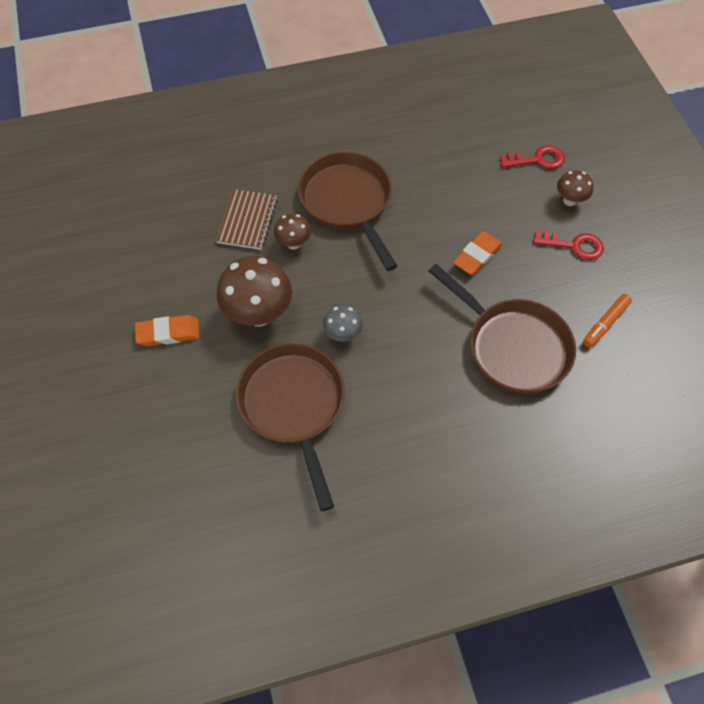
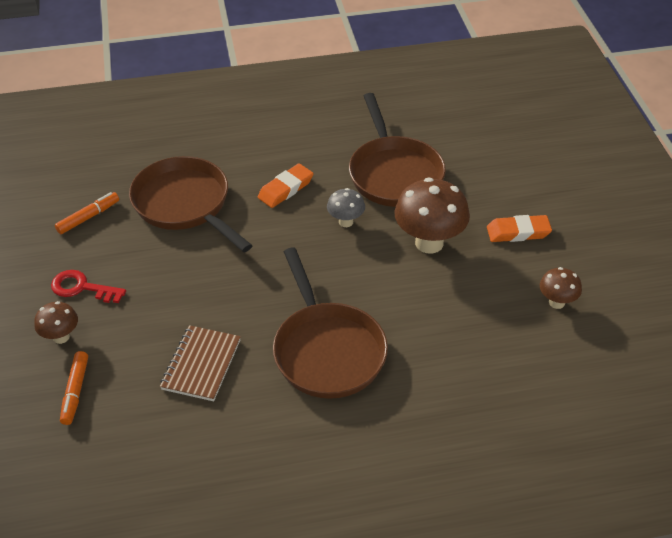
camera: 175 degrees left, 15 degrees down
brown notebook [216,189,277,250] -> brown notebook moved to [160,325,241,401]
brown mushroom [274,213,311,250] -> brown mushroom moved to [540,267,582,309]
orange eraser [453,231,503,275] -> orange eraser moved to [258,163,314,208]
red key [500,145,565,169] -> orange marker [60,351,88,425]

